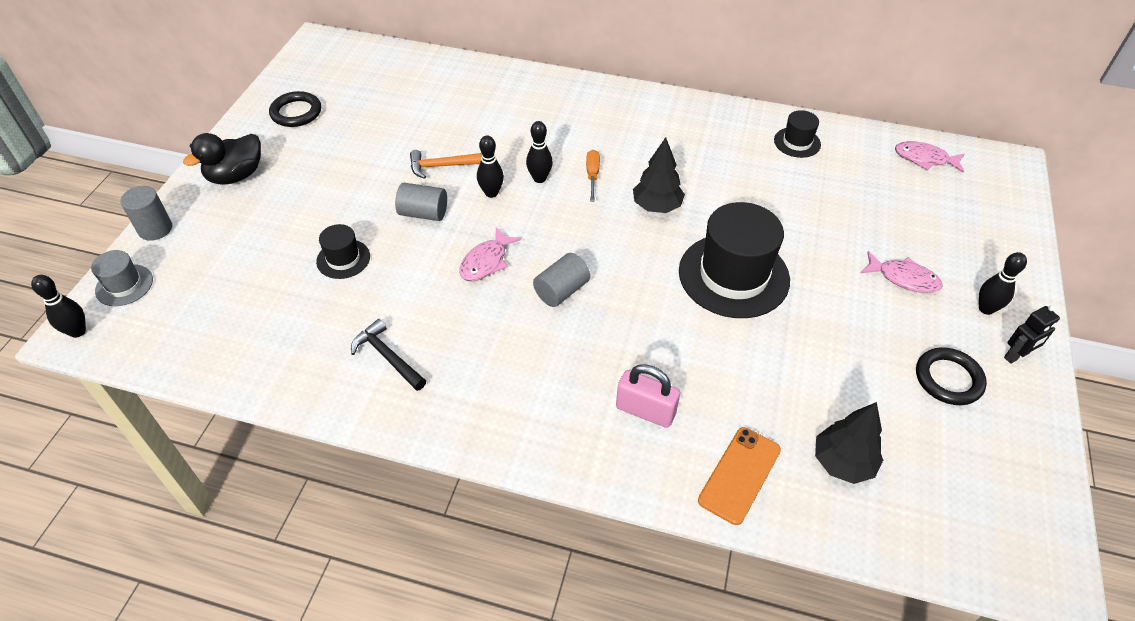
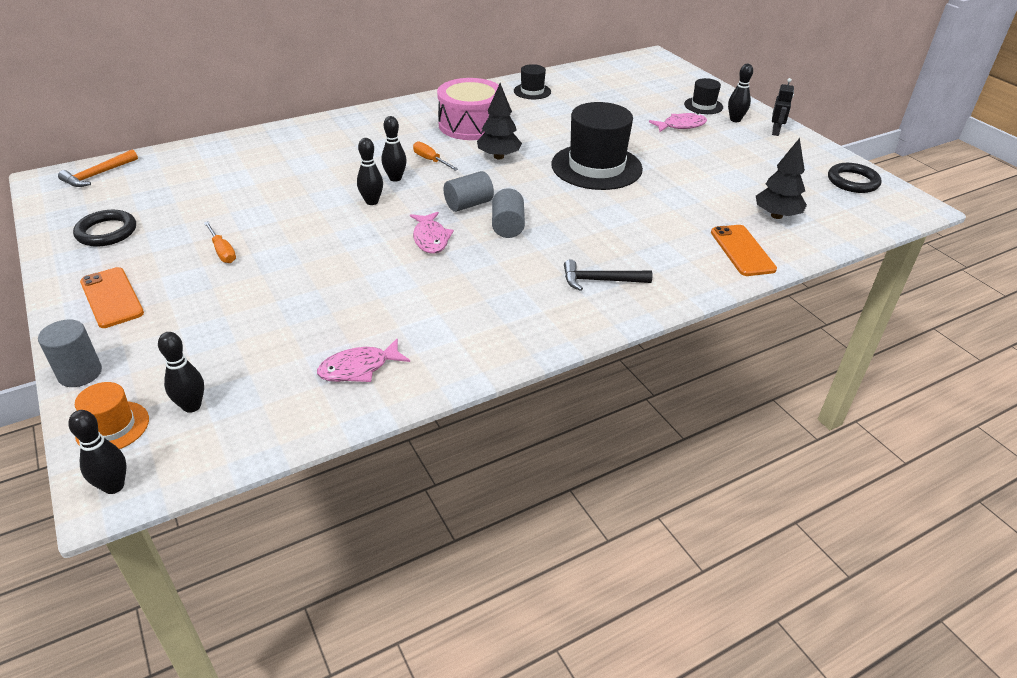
camera: 45 degrees left, 10 degrees down
grey hat [91,250,153,306] -> orange hat [75,382,149,449]
black duck [183,133,261,185] -> orange phone [80,267,144,328]
black hat [316,224,370,279] -> black hat moved to [684,78,723,114]
black hammer [351,319,426,391] -> black hammer moved to [564,259,652,291]
grey cylinder [395,183,447,221] -> grey cylinder moved to [443,171,494,212]
orange hammer [410,150,482,179] -> orange hammer moved to [58,150,138,187]
pink padlock [616,364,680,428] -> none
pink fish [895,141,965,173] -> pink fish moved to [317,338,410,382]
black ring [916,347,987,405] -> black ring moved to [828,163,882,193]
none -> black bowling pin [158,332,204,413]
none -> orange screwdriver [204,221,236,263]
none -> pink drum [437,78,499,140]

